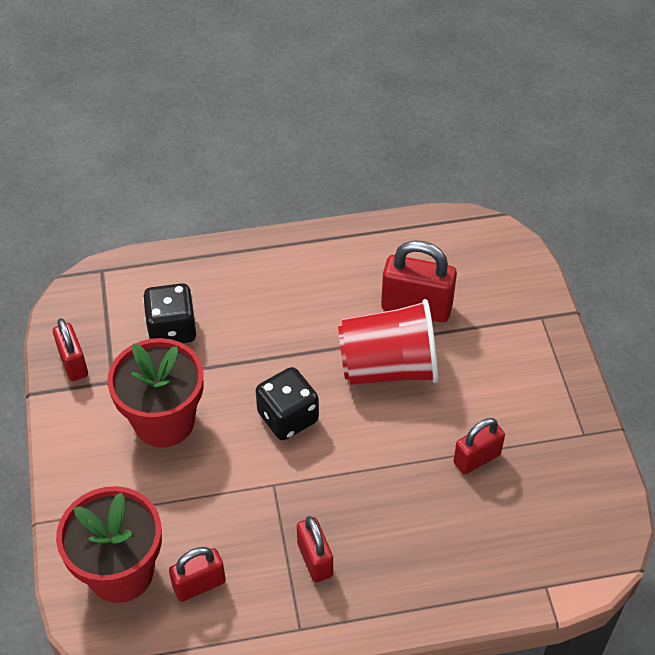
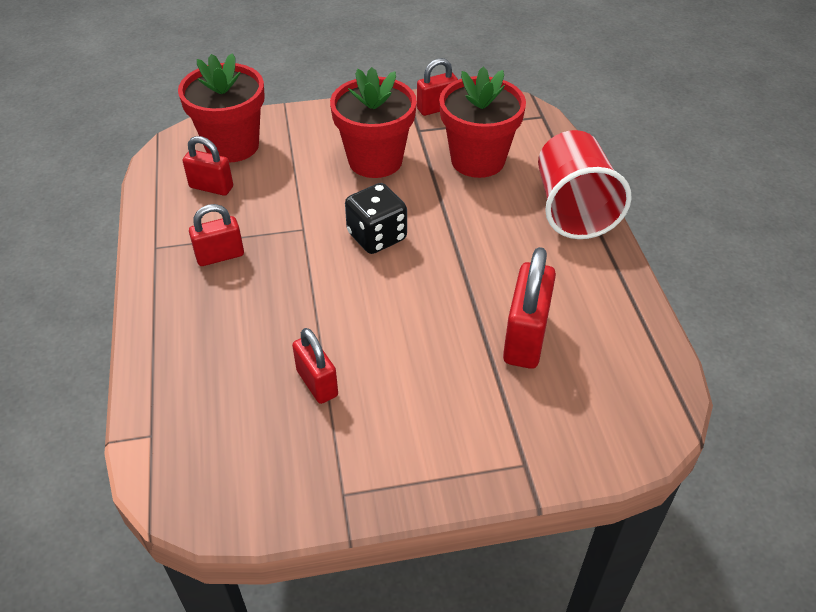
camera: 90 degrees right, 5 degrees down
black dice [143,283,197,343] -> red flower pot [439,66,526,178]
red padlock [169,547,226,602] -> red padlock turned 45 degrees counterclockwise [183,136,233,196]
red cup [338,299,438,385] -> red cup moved to [538,130,632,239]

